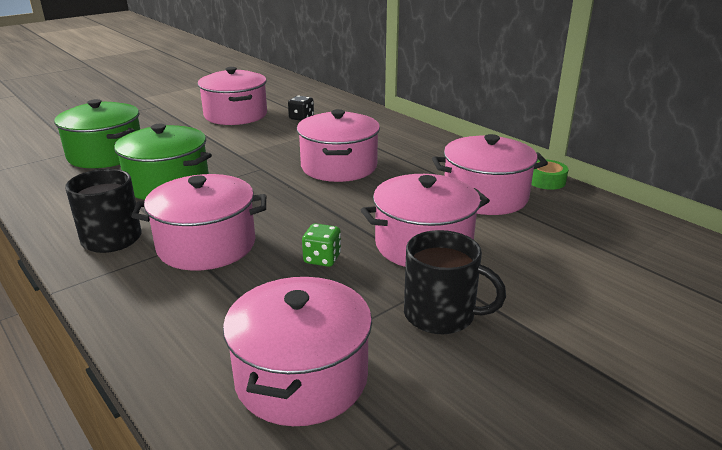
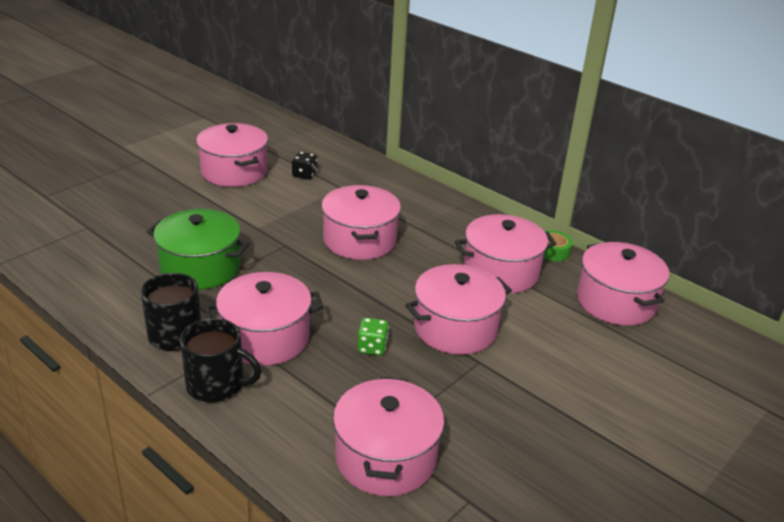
camera: 10 degrees left, 5 degrees up
green pot [54,99,140,168] -> none
black mug [404,230,506,334] -> black mug moved to [180,318,262,402]
none -> pink pot [577,242,669,326]

